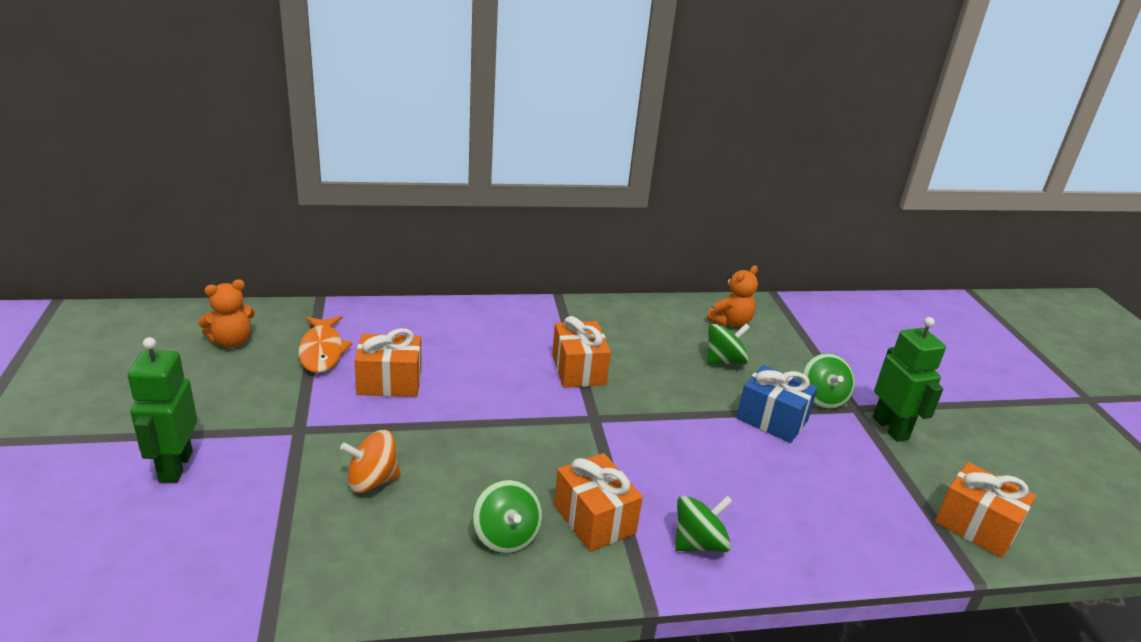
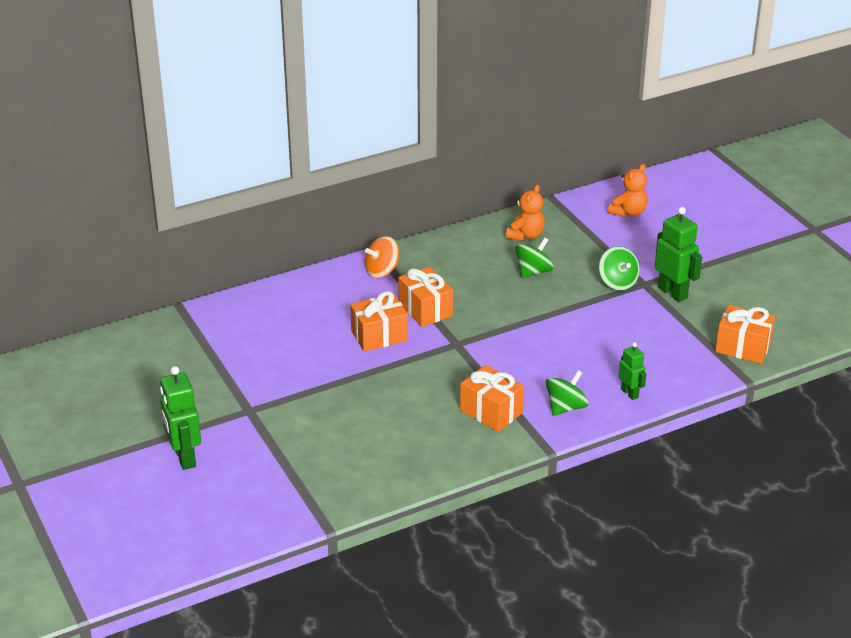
camera: 15 degrees left, 5 degrees up
orange teddy bear [198,279,255,347] -> orange teddy bear moved to [608,164,648,217]
orange fish [298,316,353,373] -> none
orange spinning top [340,430,401,493] -> orange spinning top moved to [365,236,399,278]
orange gift [354,328,422,397] -> orange gift moved to [350,291,408,352]
green spinning top [472,479,542,554] -> none
blue gift [736,365,818,443] -> none
none -> green robot [619,342,646,400]

